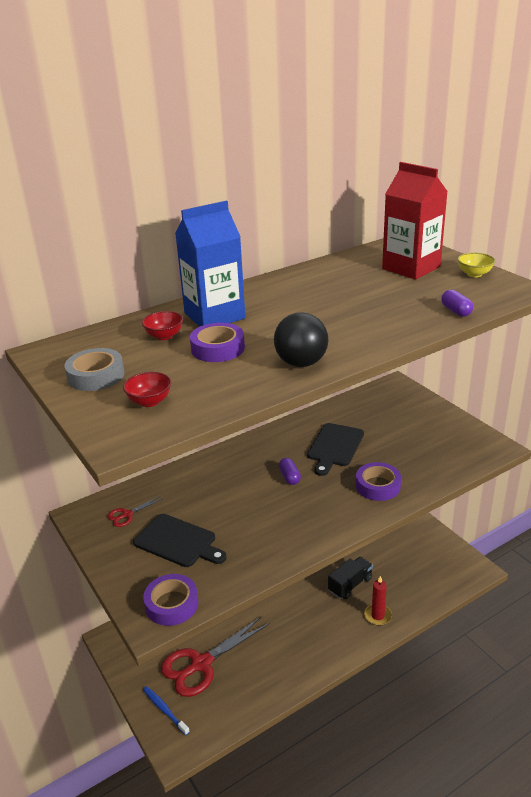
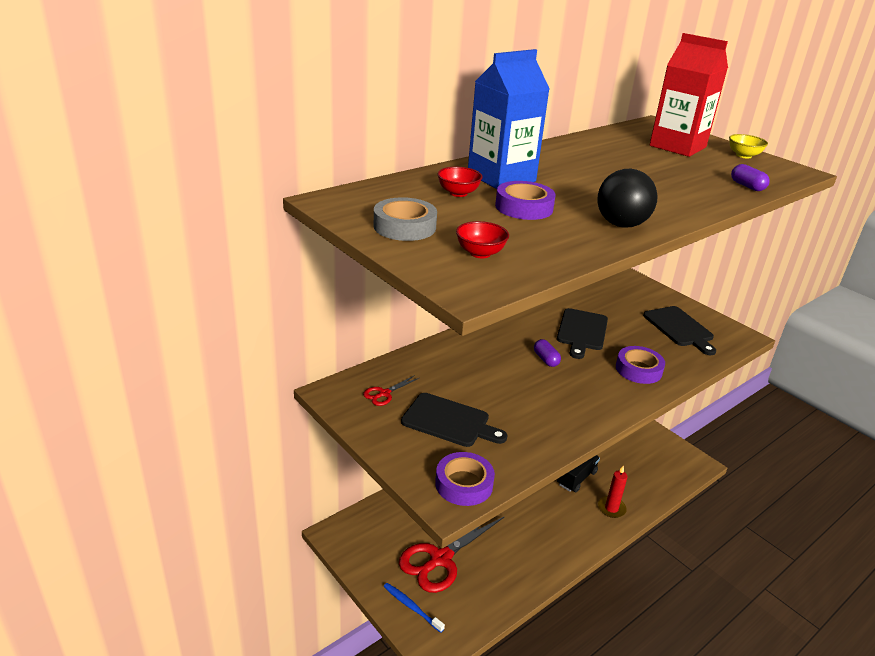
camera: 10 degrees left, 0 degrees up
none -> black cutting board [643,306,716,355]

